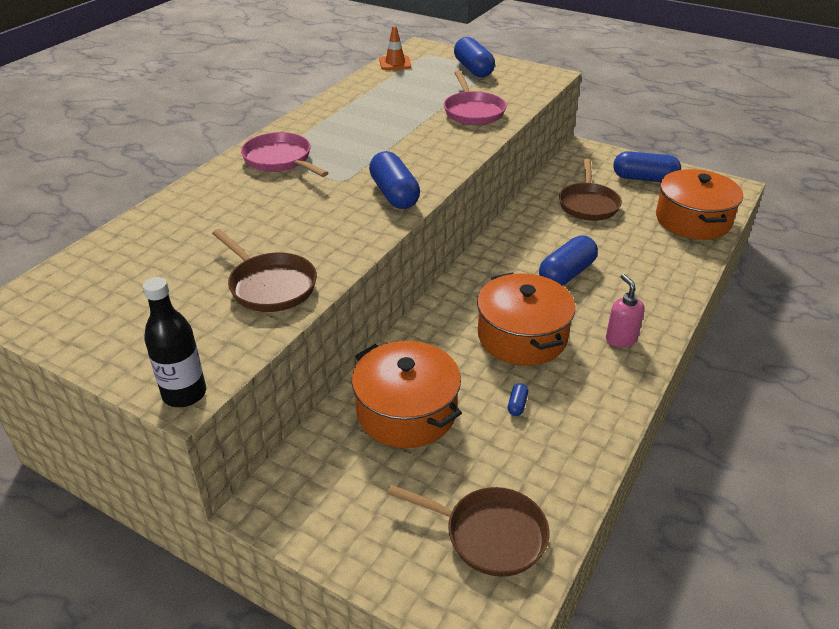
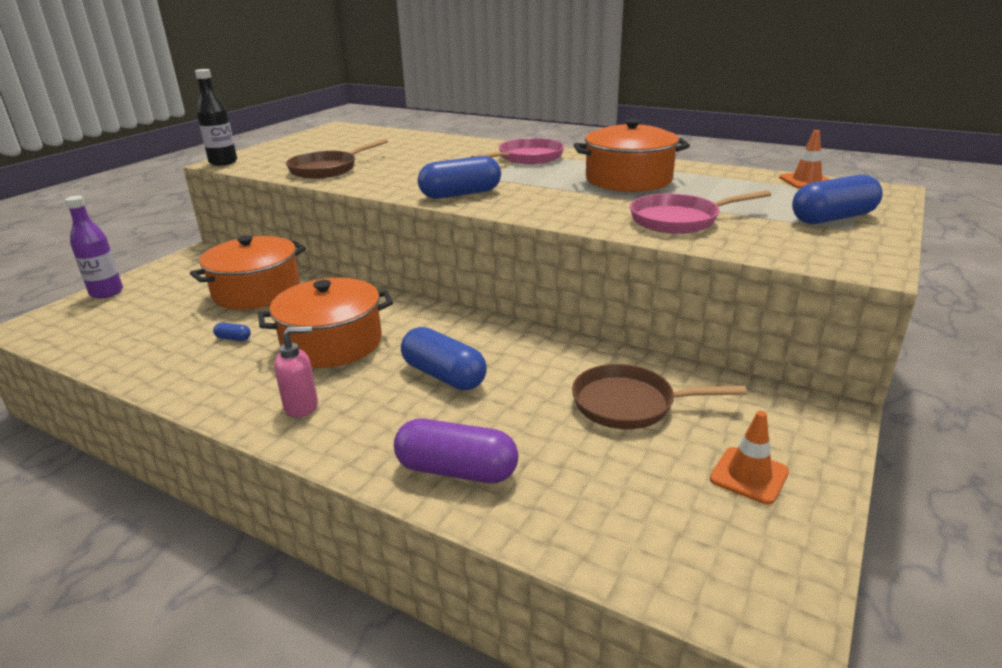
camera: 90 degrees right, 10 degrees down
brown pan [387,485,550,577] -> none
blue capsule [613,151,681,182] -> orange traffic cone [710,411,789,505]
orange pot [656,169,743,240] -> orange pot moved to [574,119,690,192]
none -> purple bottle [65,196,123,299]
none -> purple capsule [394,419,518,483]

